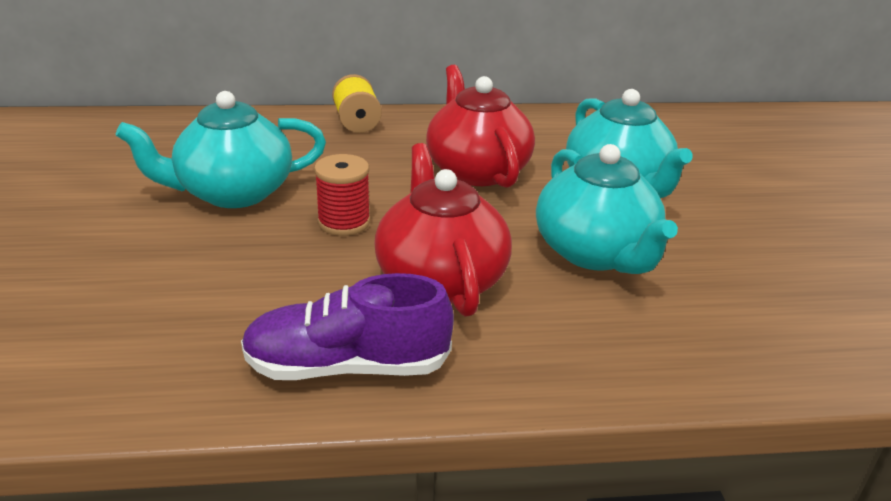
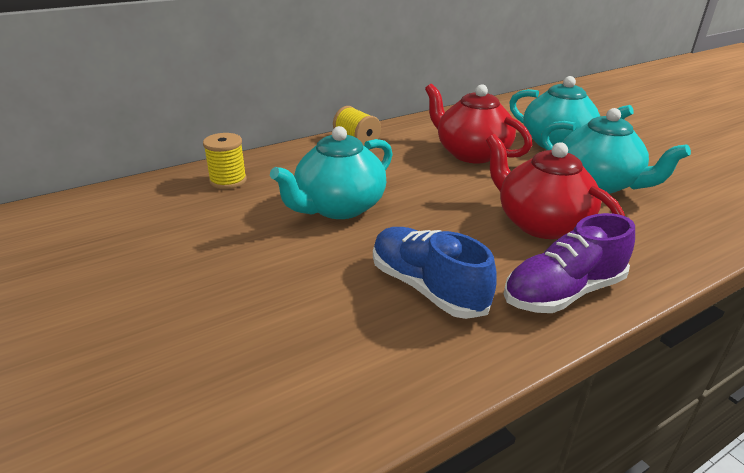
camera: 25 degrees left, 0 degrees up
red spool [314,154,370,236] -> none
none -> yellow spool [203,133,247,189]
none -> blue shoe [373,227,497,319]

